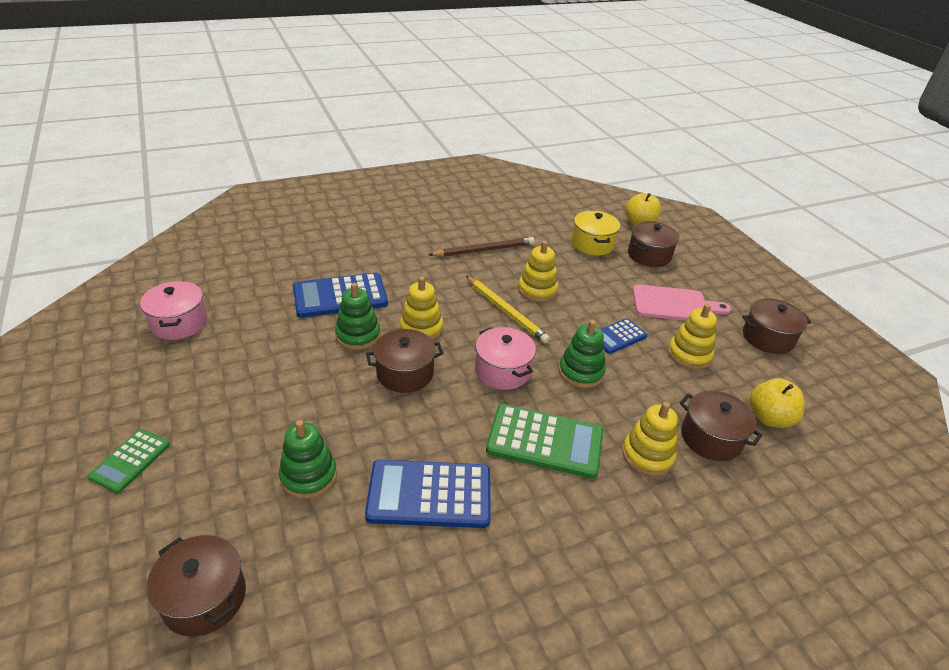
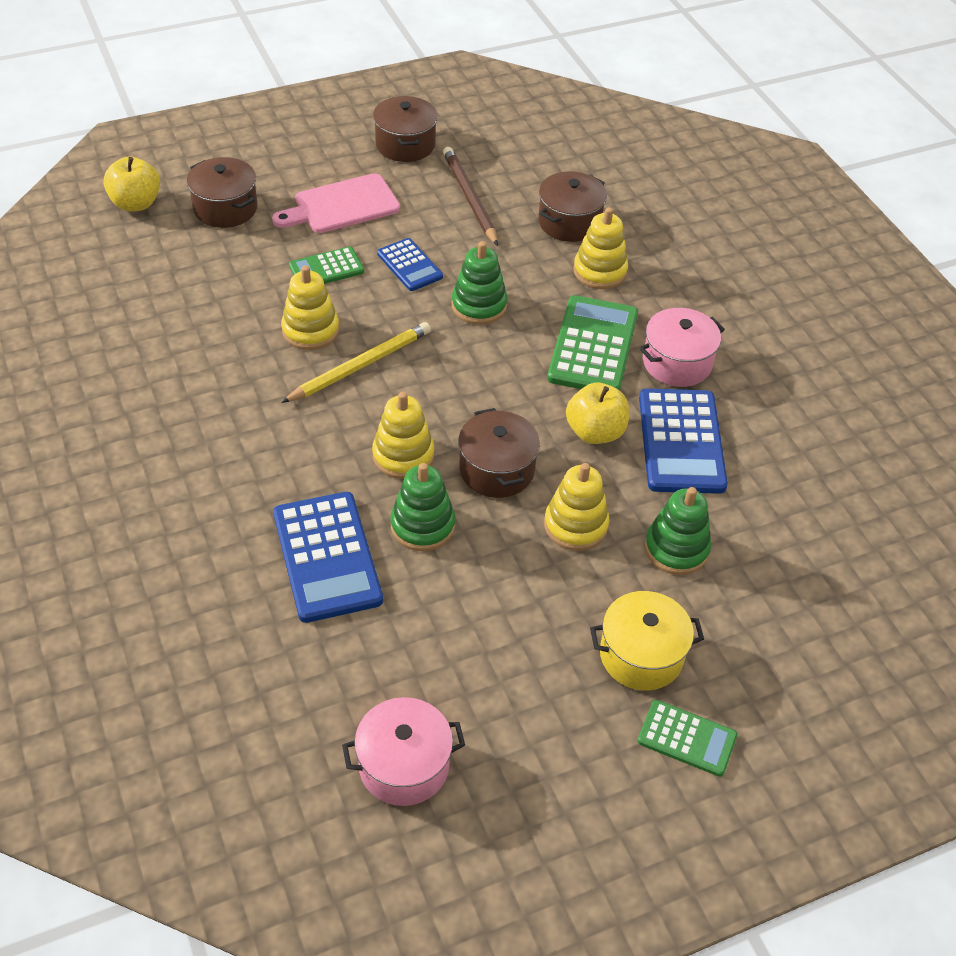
camera: 90 degrees left, 10 degrees up
brown pot [147,535,246,637] -> none
brown pencil [429,237,535,257] -> brown pencil moved to [443,147,498,246]
pink pot [475,327,536,390] -> pink pot moved to [639,308,725,387]
yellow pot [572,211,620,255] -> yellow pot moved to [590,591,704,690]
pink cutting board [632,284,731,320] -> pink cutting board turned 120 degrees counterclockwise [272,173,400,233]
yellow stacking toy [668,304,717,370] -> yellow stacking toy moved to [544,463,609,551]
yellow apple [750,378,805,428] -> yellow apple moved to [566,382,629,444]
none -> green calculator [289,246,364,284]

